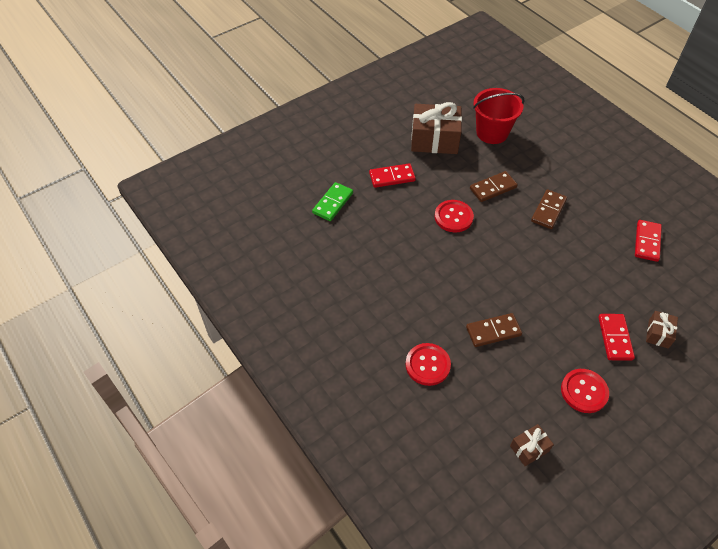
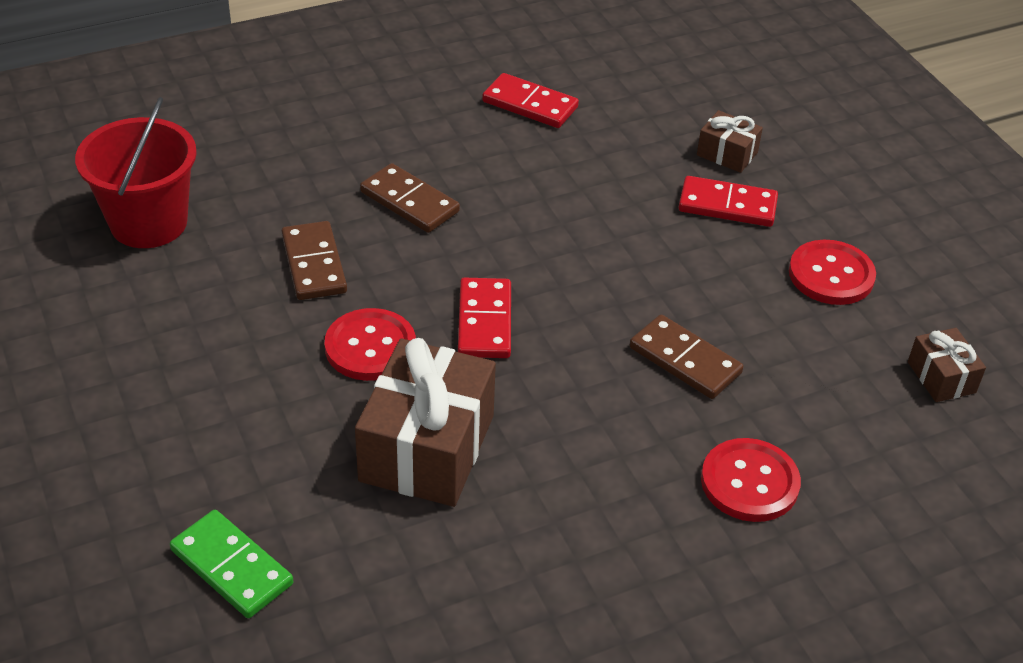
camera: 80 degrees left, 10 degrees down
red domino [369,163,416,188] -> red domino moved to [458,278,511,358]
brown gift [411,102,462,154] -> brown gift moved to [355,338,496,507]
brown domino [466,313,522,347] -> brown domino turned 45 degrees counterclockwise [630,314,744,399]

